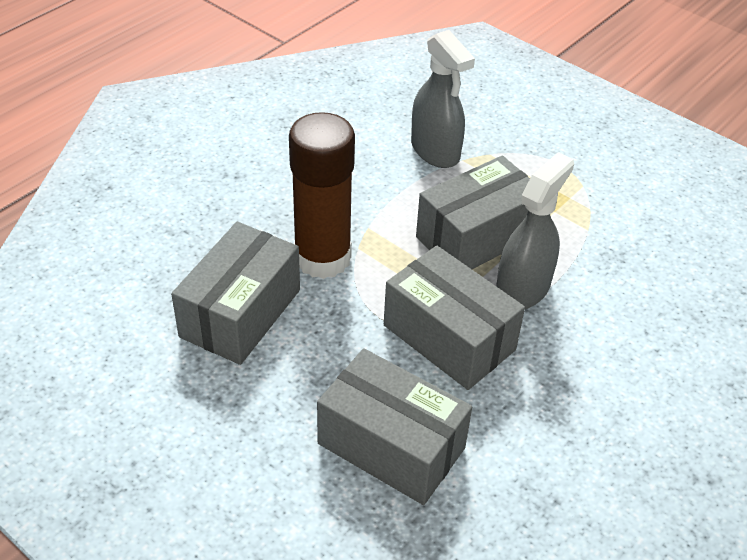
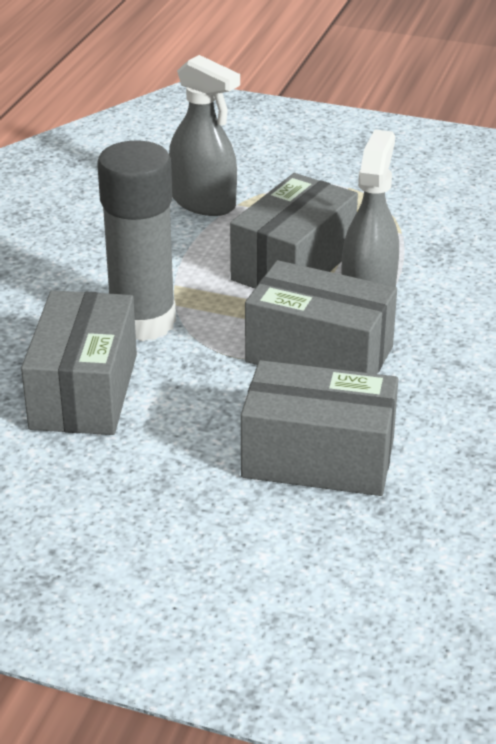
camera: 20 degrees left, 10 degrees down
brown glue stick [289,112,355,279] -> grey glue stick [97,141,176,341]

